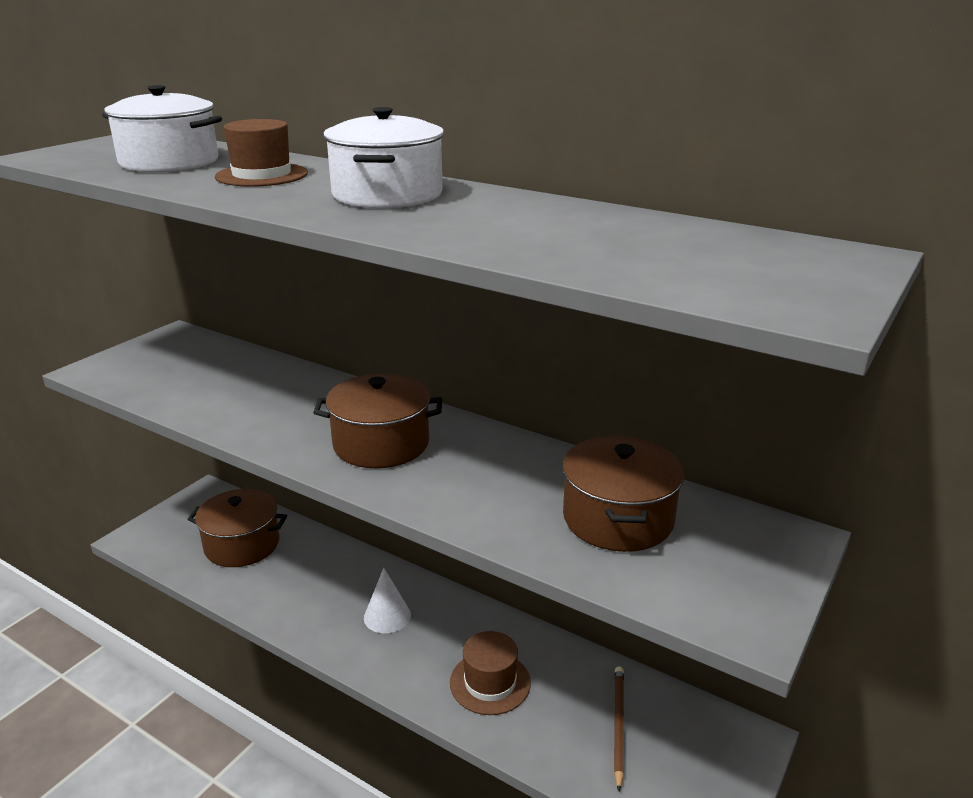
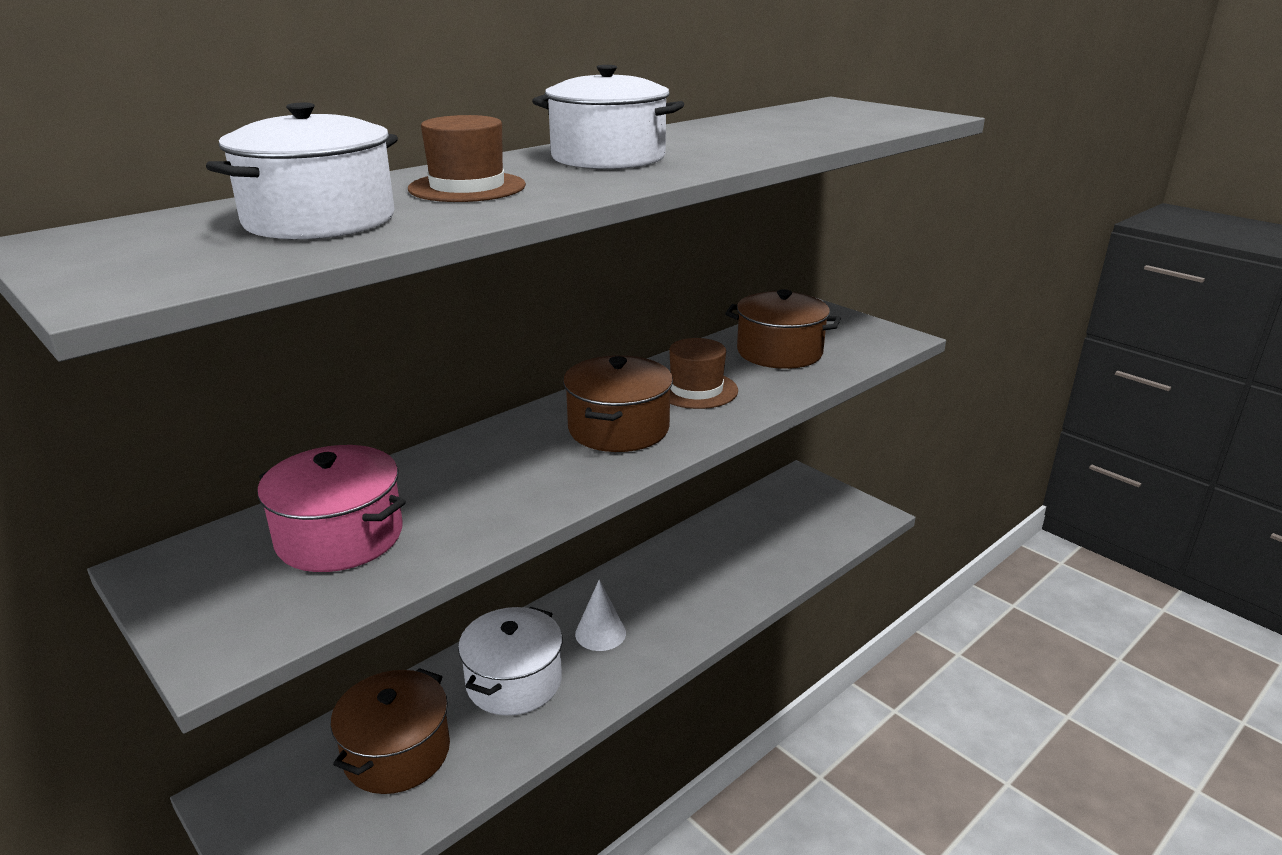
camera: 75 degrees left, 0 degrees up
brown hat [450,631,531,715] -> brown hat moved to [669,338,738,409]
brown pencil [614,666,624,791] -> none
none -> pink pot [257,445,406,572]
none -> white pot [458,607,562,716]

